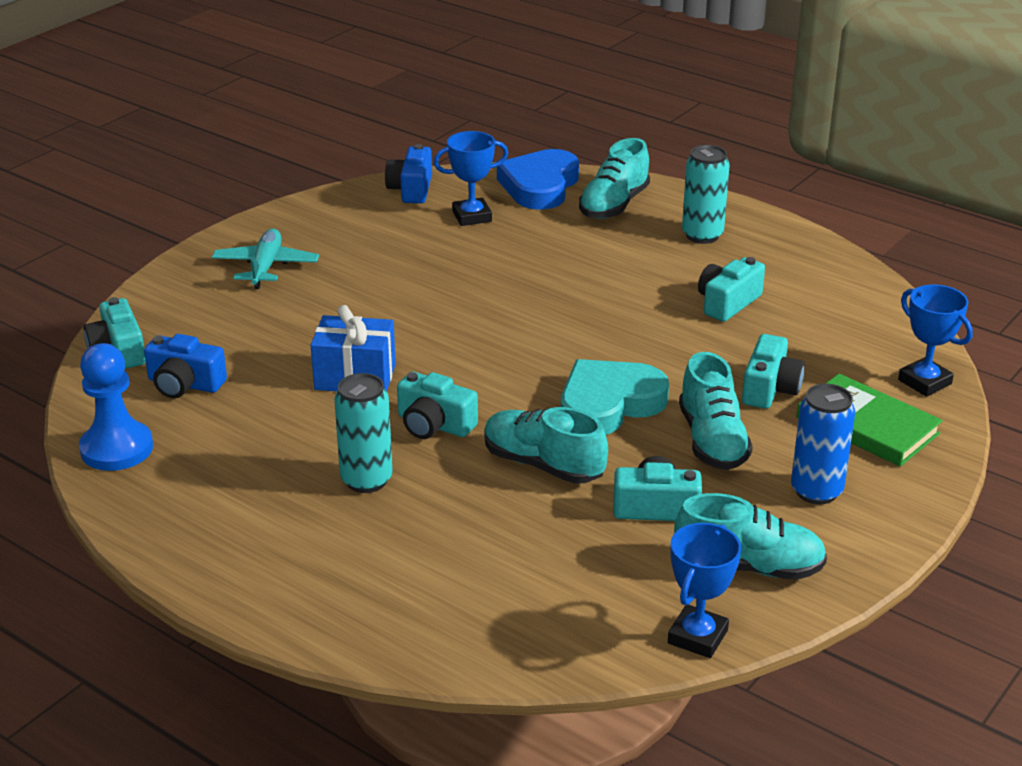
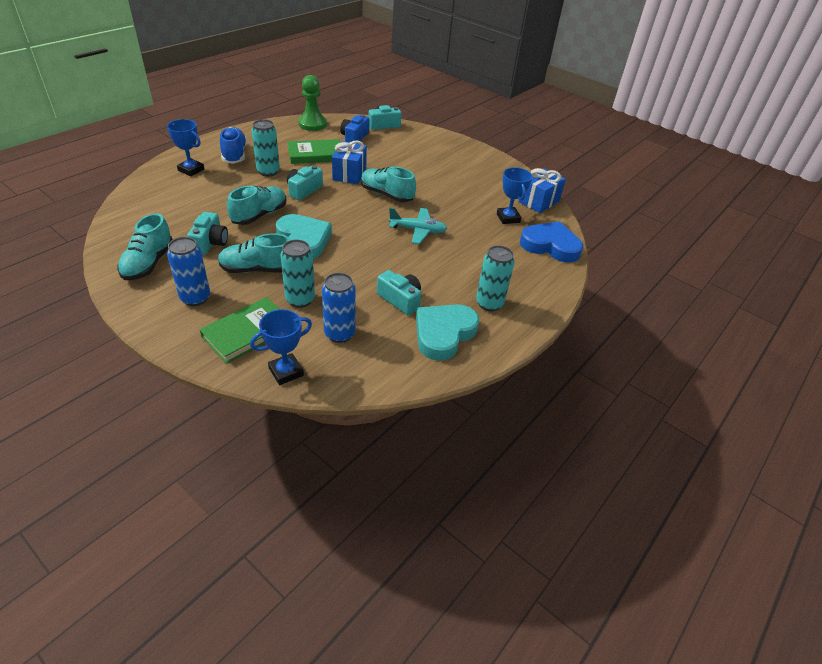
camera: 90 degrees right, 10 degrees up
blue pawn [79,343,153,471] -> green pawn [298,75,327,131]
turquoise plane [212,229,319,289] -> turquoise plane moved to [389,208,447,244]
blue camera [385,144,432,203] -> blue gift [519,168,566,213]
turquoise shoe [579,138,650,219] -> turquoise shoe moved to [361,167,416,202]
blue trophy [668,523,741,658] -> blue trophy moved to [167,119,204,176]
turquoise camera [742,334,805,409] -> turquoise can [280,239,315,308]
none -> blue shoe [220,127,247,164]
none -> green book [288,139,341,164]
none -> blue can [322,273,356,343]
none -> turquoise heart [416,304,479,361]

